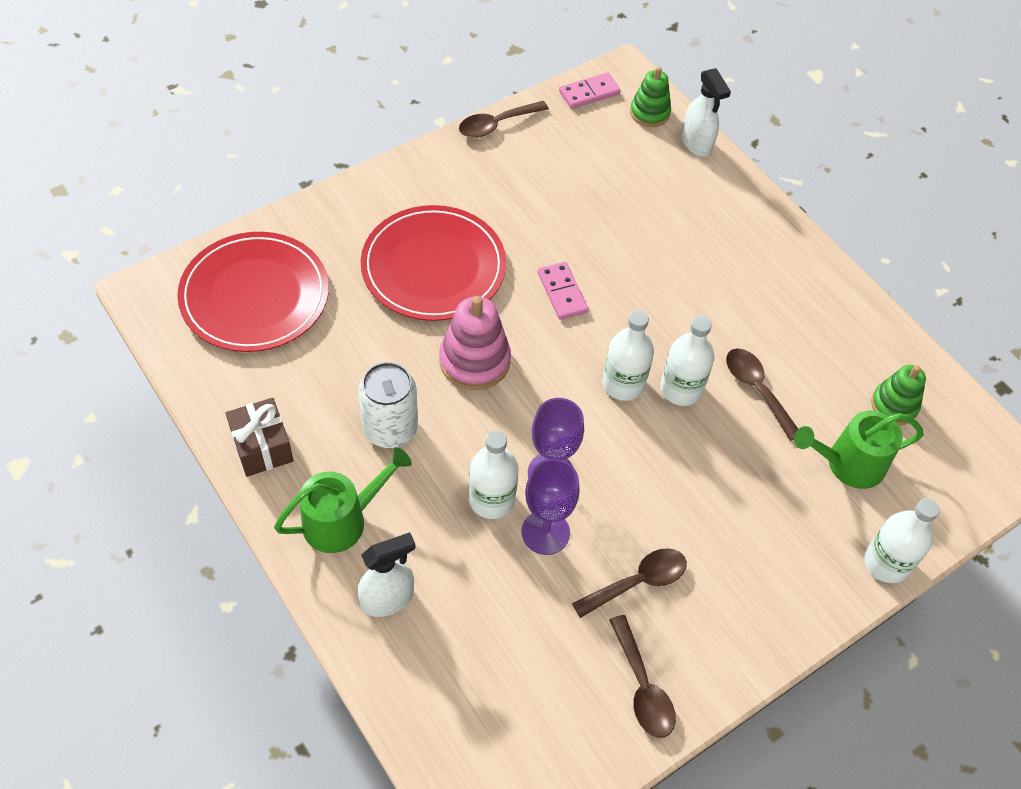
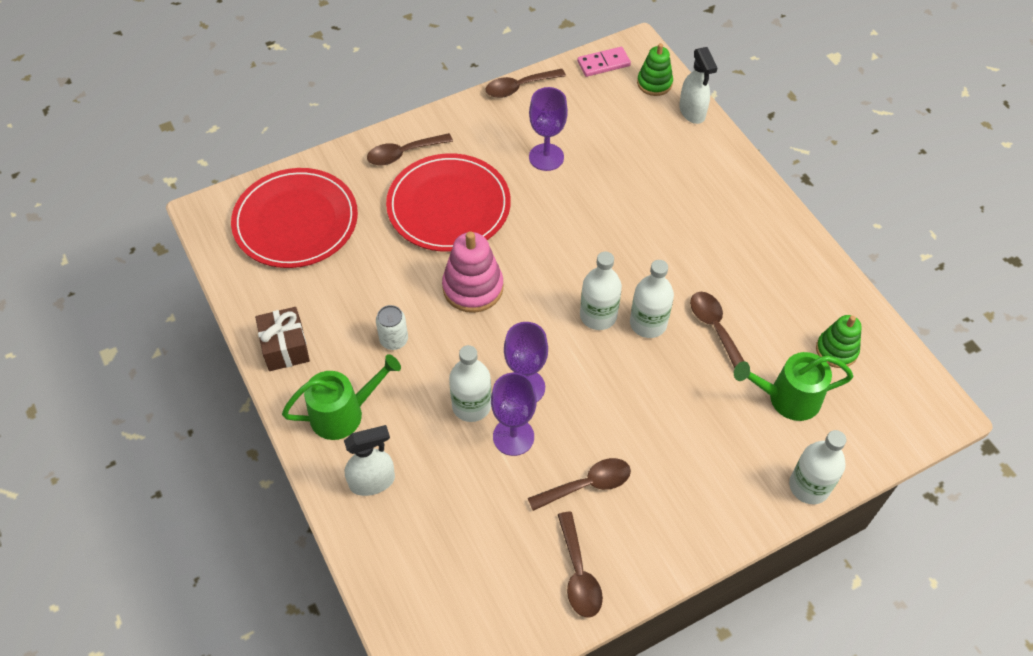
camera: 10 degrees right, 0 degrees up
white can [358,362,418,448] -> white can [376,305,408,350], size x0.62
pink domino [538,262,588,320] -> none
none -> brown spoon [367,133,453,165]
none -> purple goblet [529,87,568,171]

